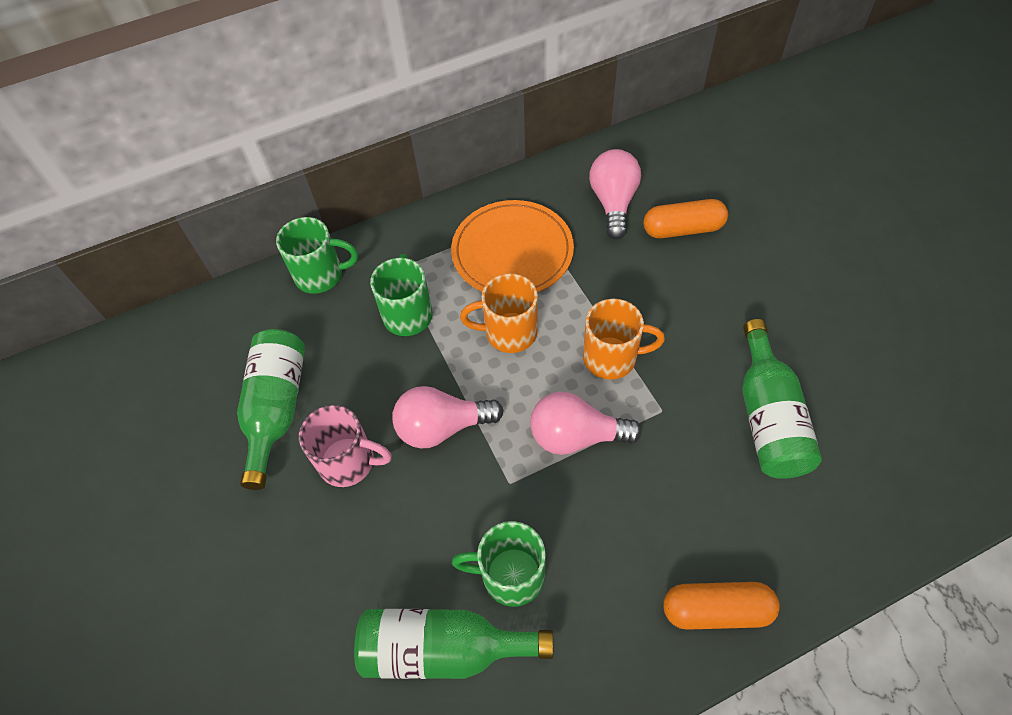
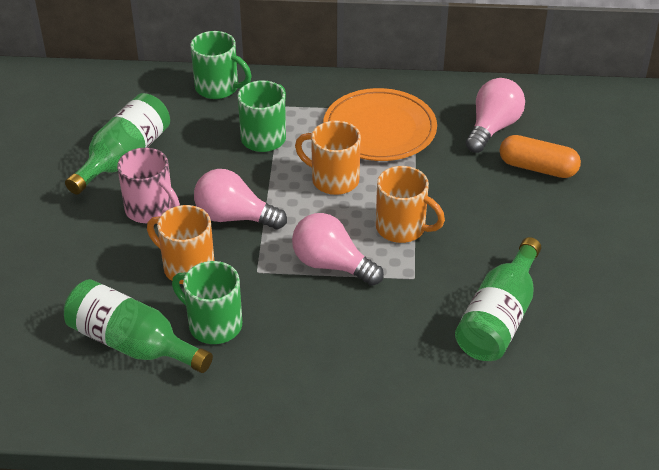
camera: 25 degrees right, 15 degrees down
orange capsule [663,582,780,630] -> none
none -> orange mug [147,205,214,284]

